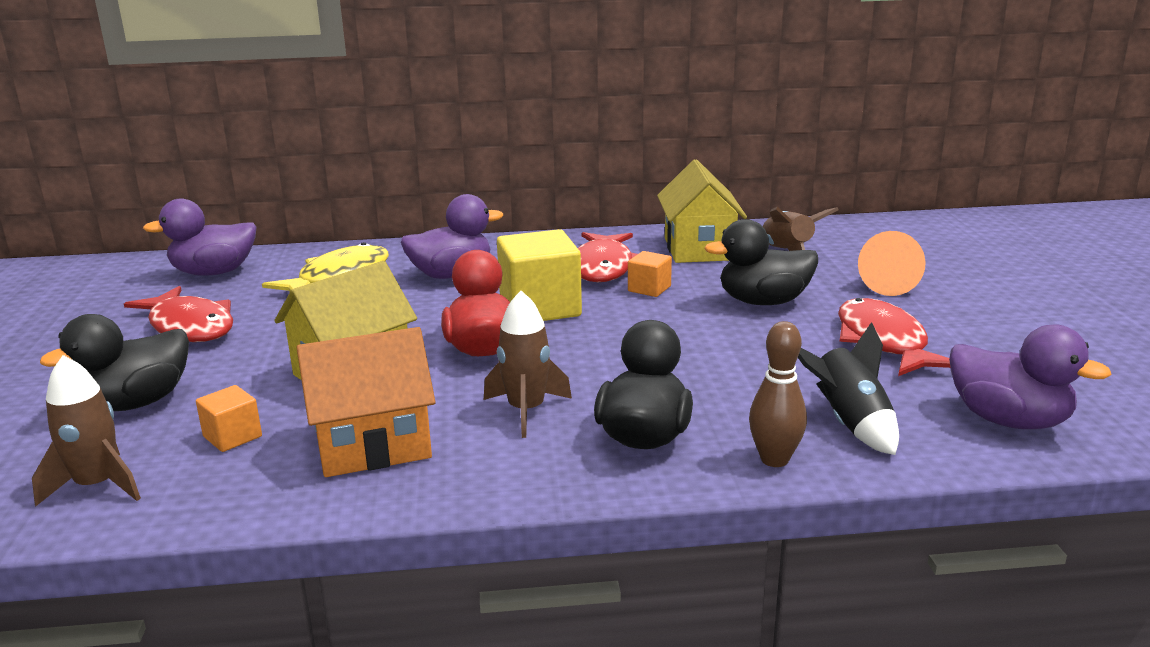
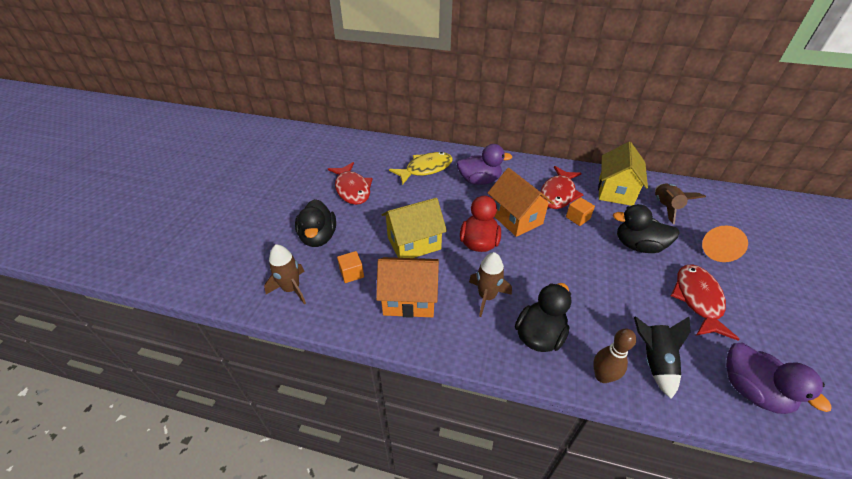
camera: 20 degrees right, 20 degrees up
black duck [40,314,189,411] -> black duck turned 75 degrees counterclockwise [295,199,336,247]
purple duck [143,198,257,276] -> none
yellow cube [497,229,582,321] -> orange house [488,168,554,237]

